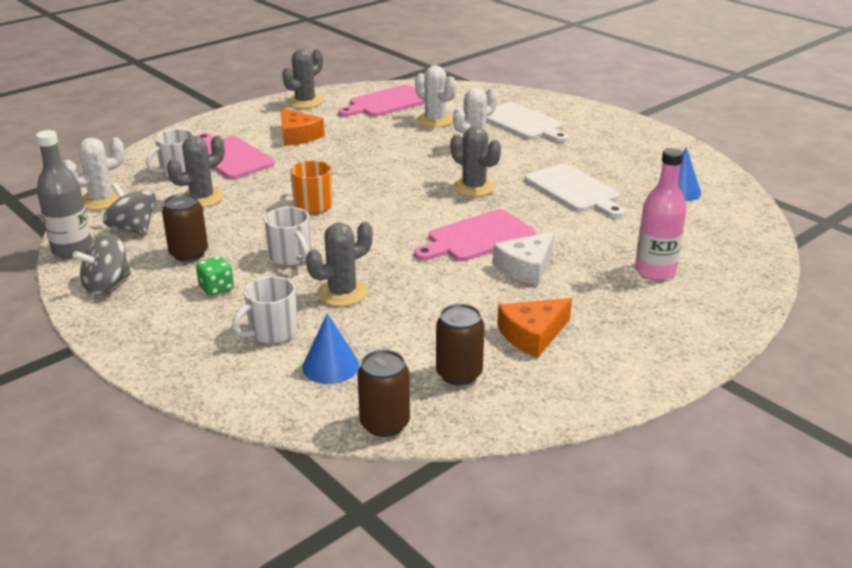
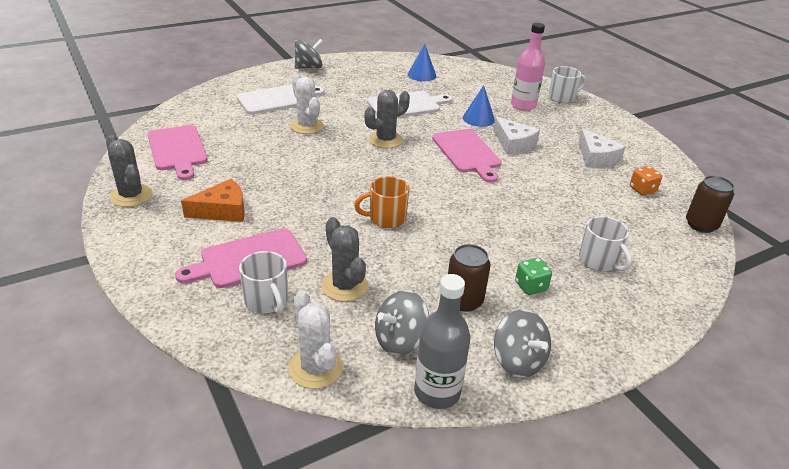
camera: 80 degrees left, 5 degrees up
white mug [264,207,311,266] -> white mug moved to [548,66,586,103]
blue cone [302,313,359,384] -> blue cone moved to [463,85,495,127]
grey cactus [306,222,373,306] -> none
white cactus [415,65,456,127] -> none
brown can [436,304,485,385] -> orange dice [630,166,662,195]
orange cheese [497,298,572,358] -> white cheese [578,128,626,168]
none -> grey spinning top [295,39,323,69]

